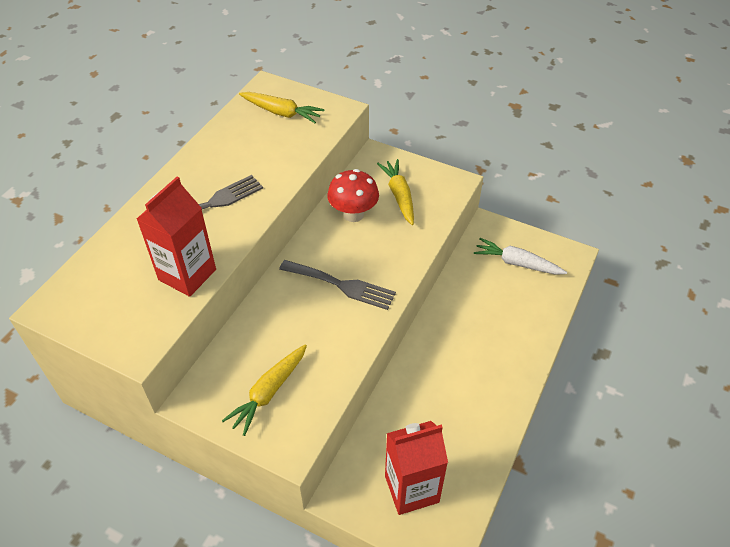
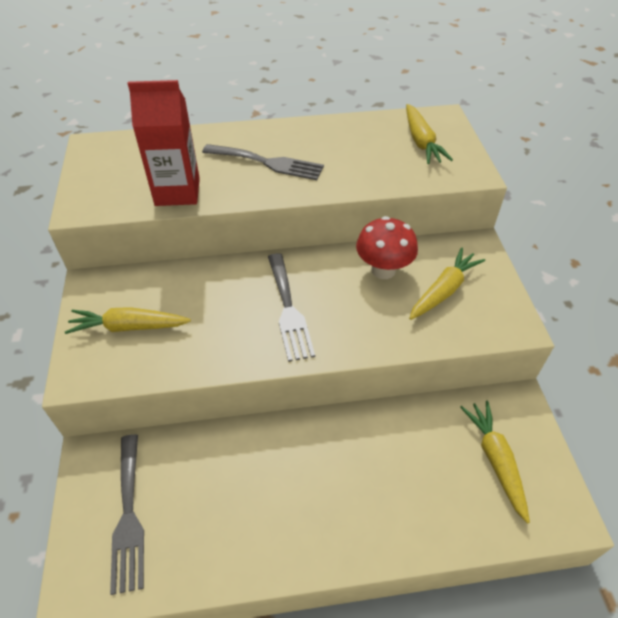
camera: 55 degrees right, 0 degrees up
red carton [385,421,448,515] -> grey fork [110,434,144,595]
white carrot [474,238,567,275] -> yellow carrot [460,401,530,524]

